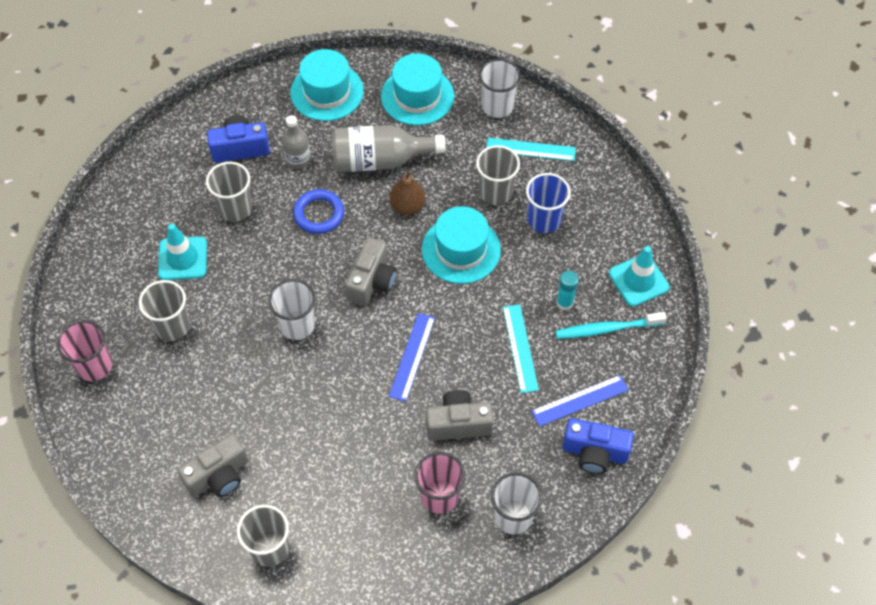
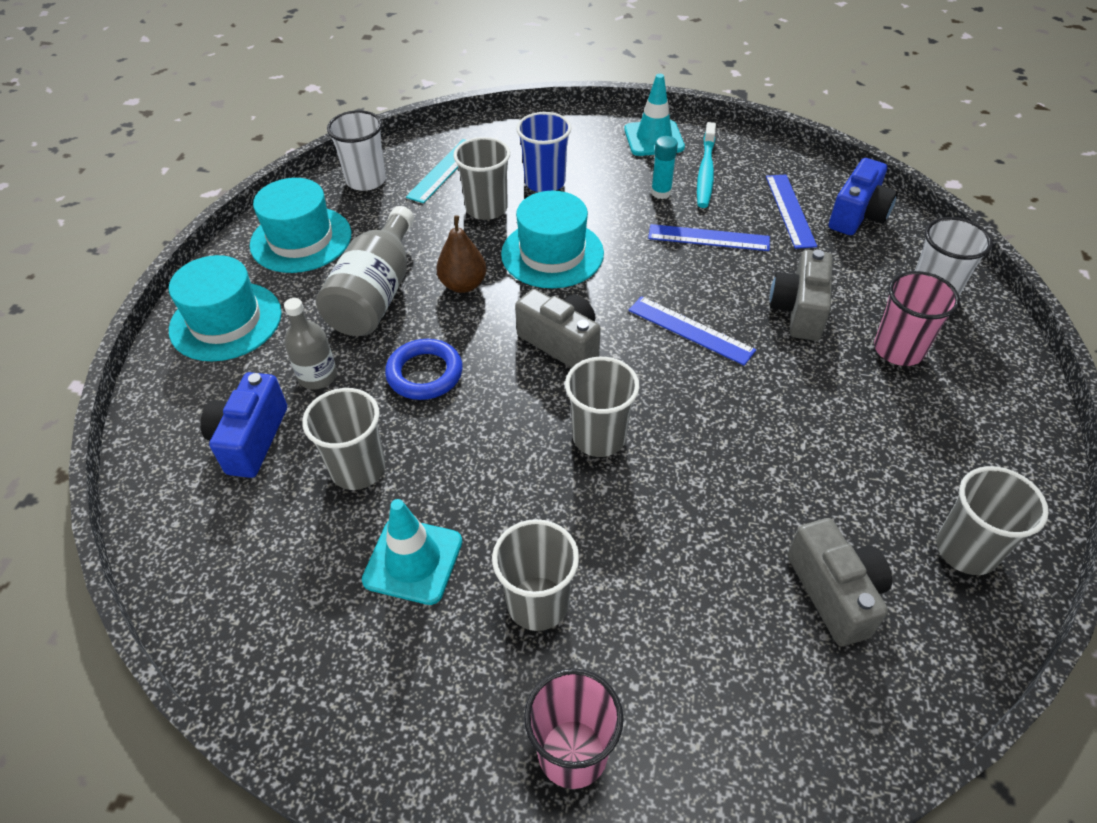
camera: 70 degrees left, 10 degrees down
white cup [268,279,315,340] -> grey cup [565,357,640,457]
turquoise ruler [503,304,539,393] -> blue ruler [648,224,770,251]

